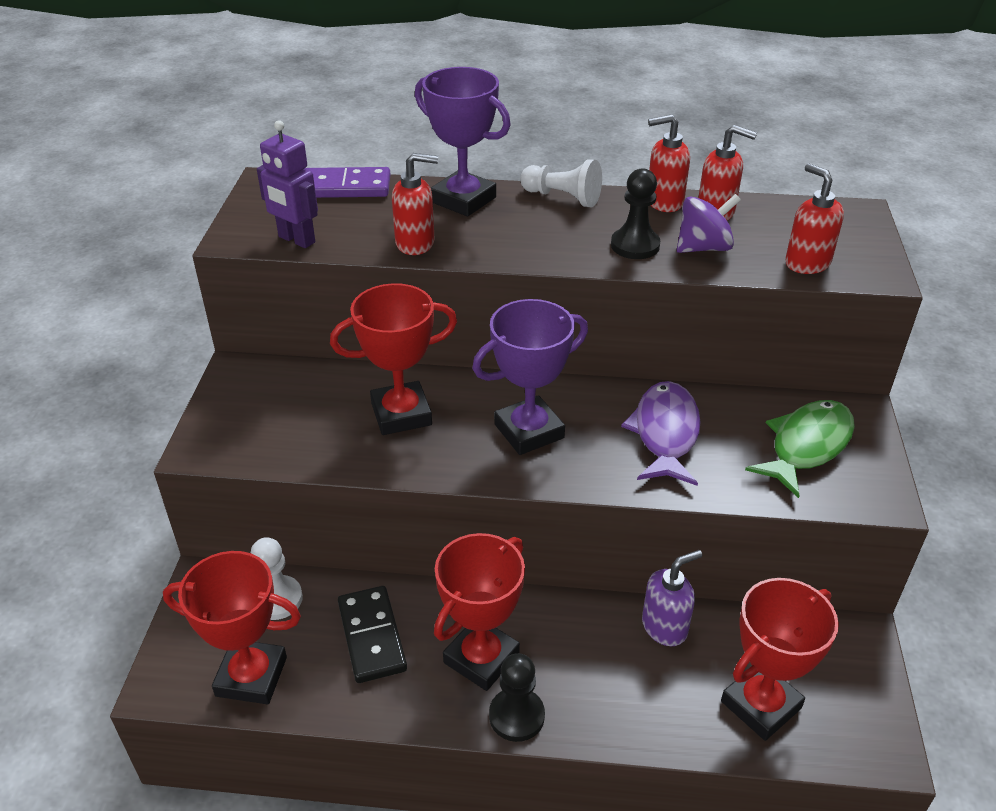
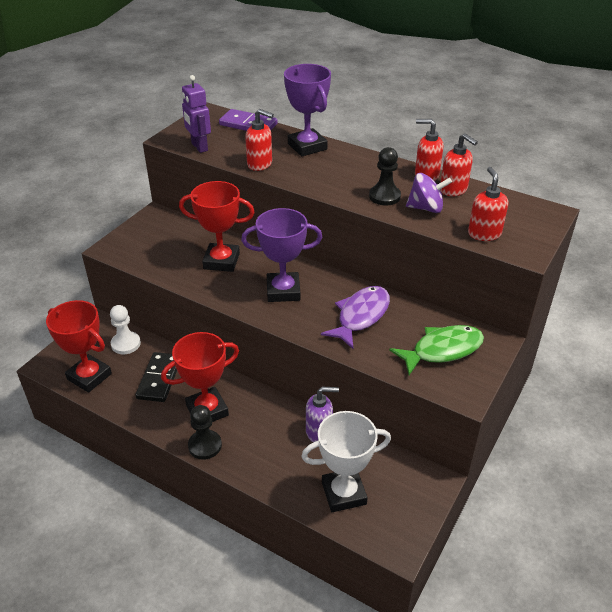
camera: 25 degrees right, 0 degrees up
white pawn [520,159,602,207] -> none
red trophy [721,578,839,741] -> white trophy [301,411,391,512]

